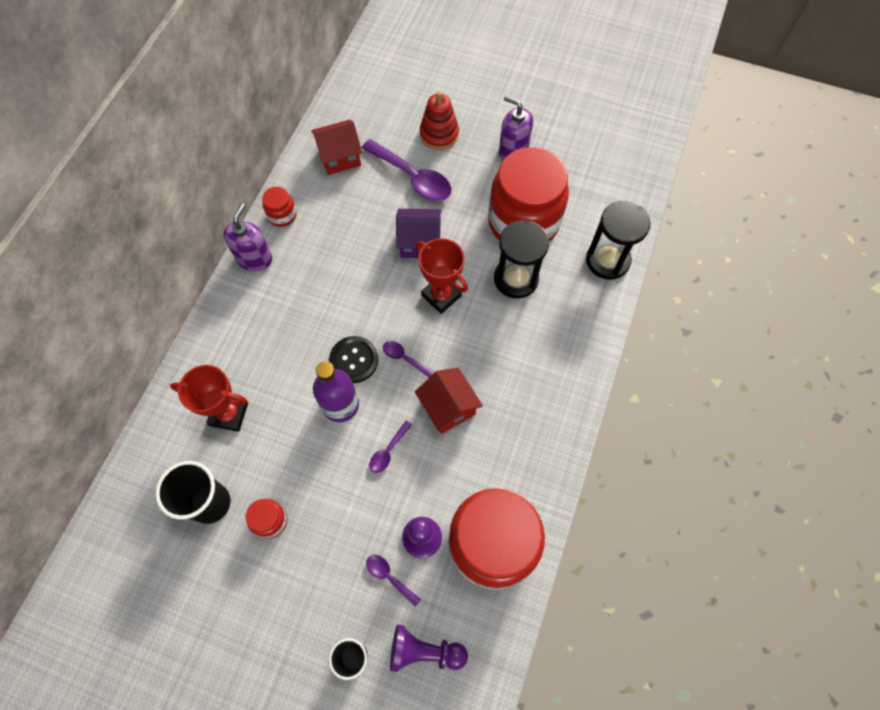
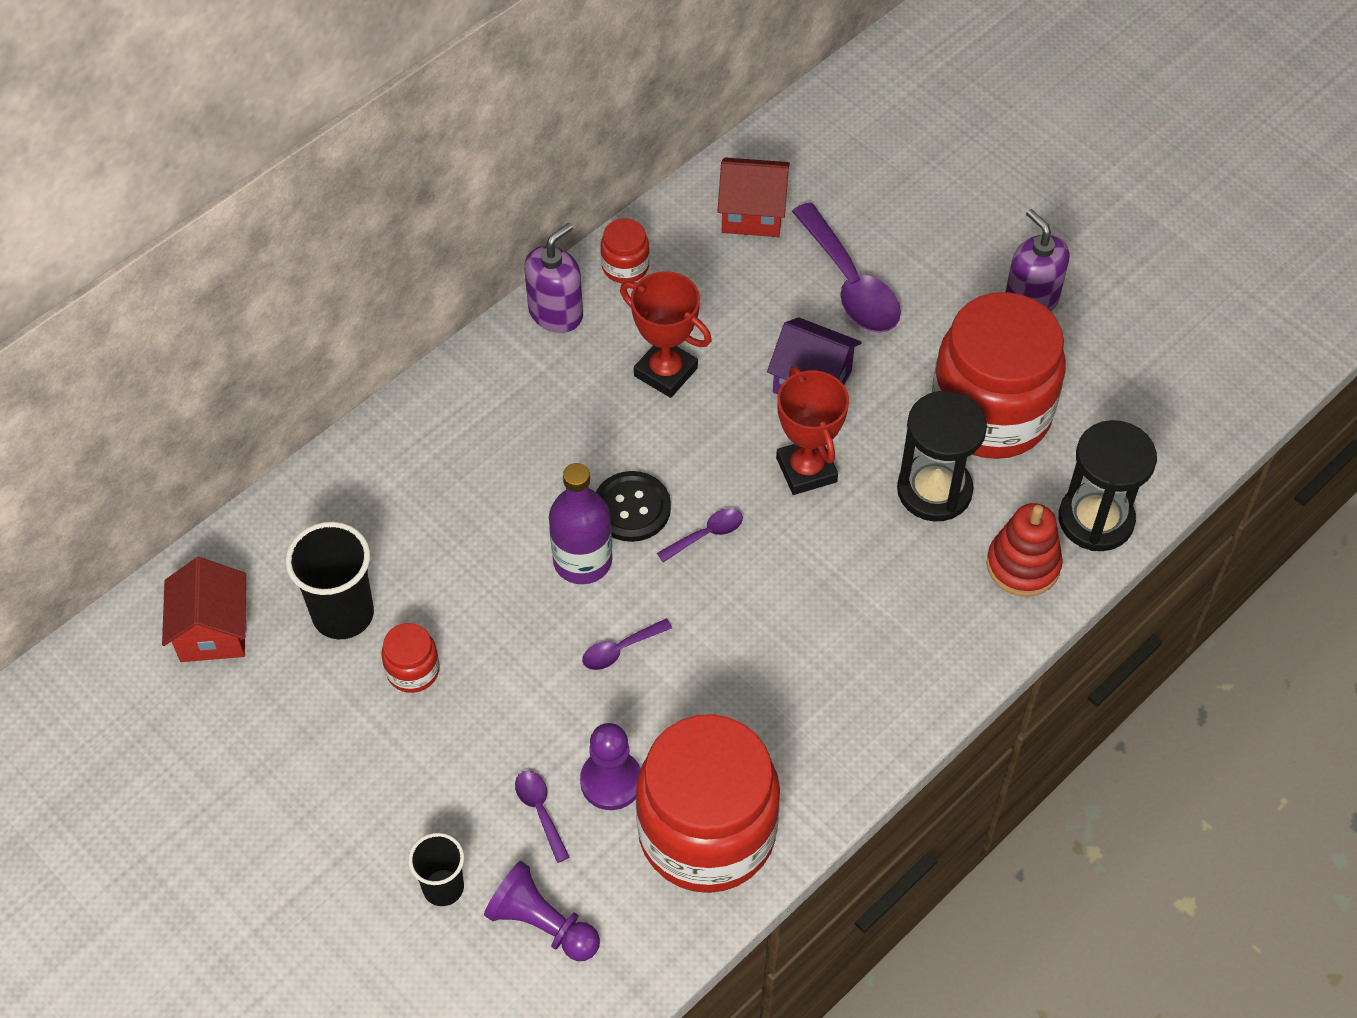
camera: 25 degrees right, 10 degrees down
red trophy [170,365,248,432] -> red trophy moved to [620,271,712,398]
purple spoon [383,341,434,377] -> purple spoon turned 90 degrees clockwise [657,508,743,562]
red house [415,368,483,434] -> red house moved to [162,557,247,662]
red stacking toy [420,91,459,150] -> red stacking toy moved to [986,503,1063,597]

